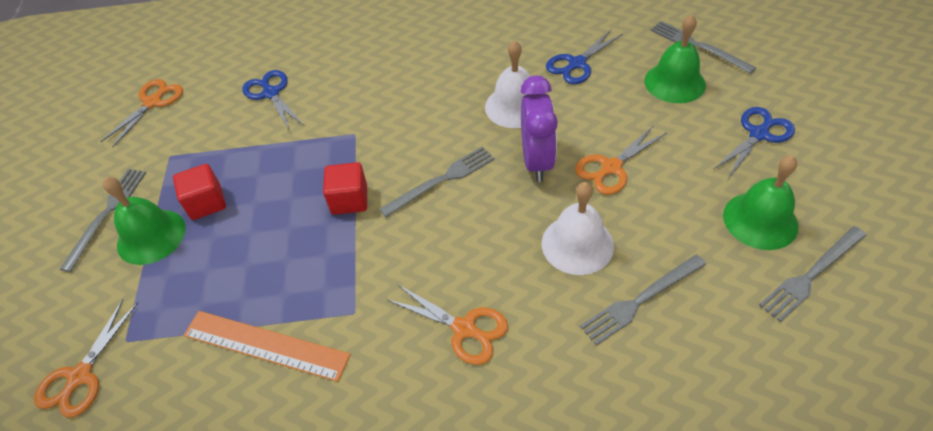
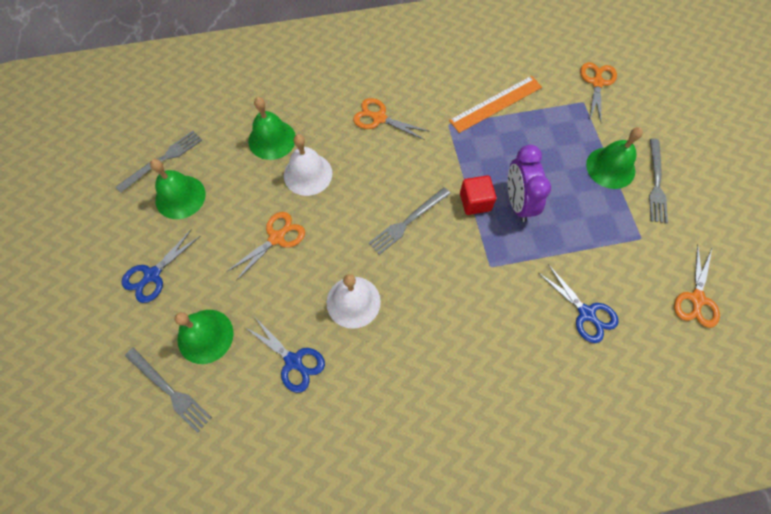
camera: 170 degrees right, 15 degrees up
red cube [173,164,226,220] -> none
orange ruler [183,311,351,382] -> orange ruler turned 45 degrees counterclockwise [449,76,542,133]
purple clock [520,75,558,182] -> purple clock moved to [508,145,551,222]
blue scissors [546,30,623,84] -> blue scissors turned 90 degrees clockwise [245,316,325,393]
grey fork [580,254,706,346] -> green bell [248,97,295,160]

